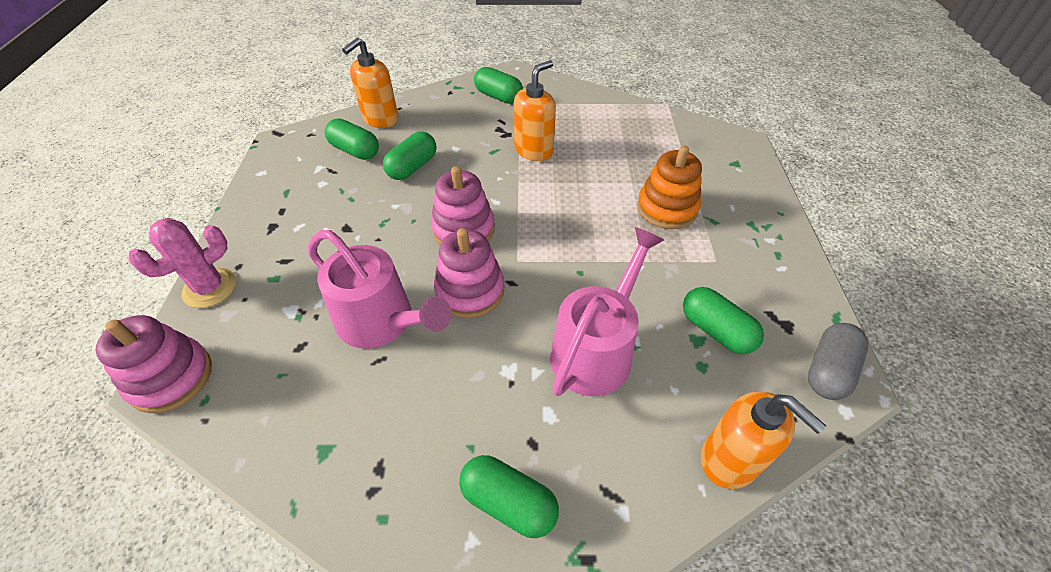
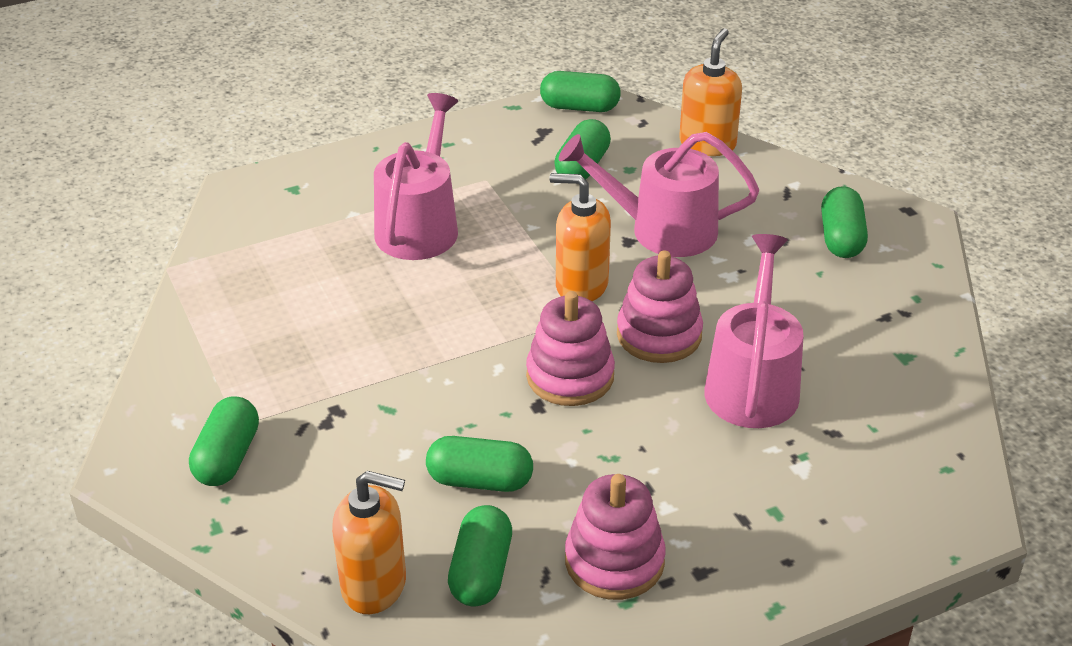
camera: 115 degrees left, 10 degrees down
pink stacking toy [96,315,212,413] -> pink stacking toy moved to [565,474,666,600]
pink cactus [129,218,236,308] -> none
orange soap dispenser [514,60,556,161] -> orange soap dispenser moved to [550,173,611,301]
orange stacking toy [637,145,702,229] -> pink watering can [374,93,458,260]
grey capsule [808,323,868,400] -> green capsule [540,71,621,112]

